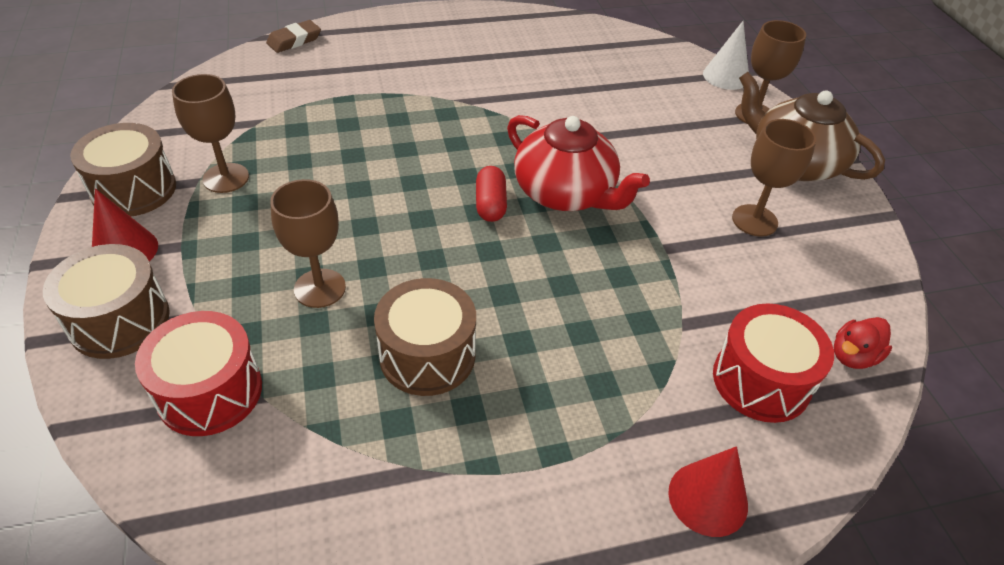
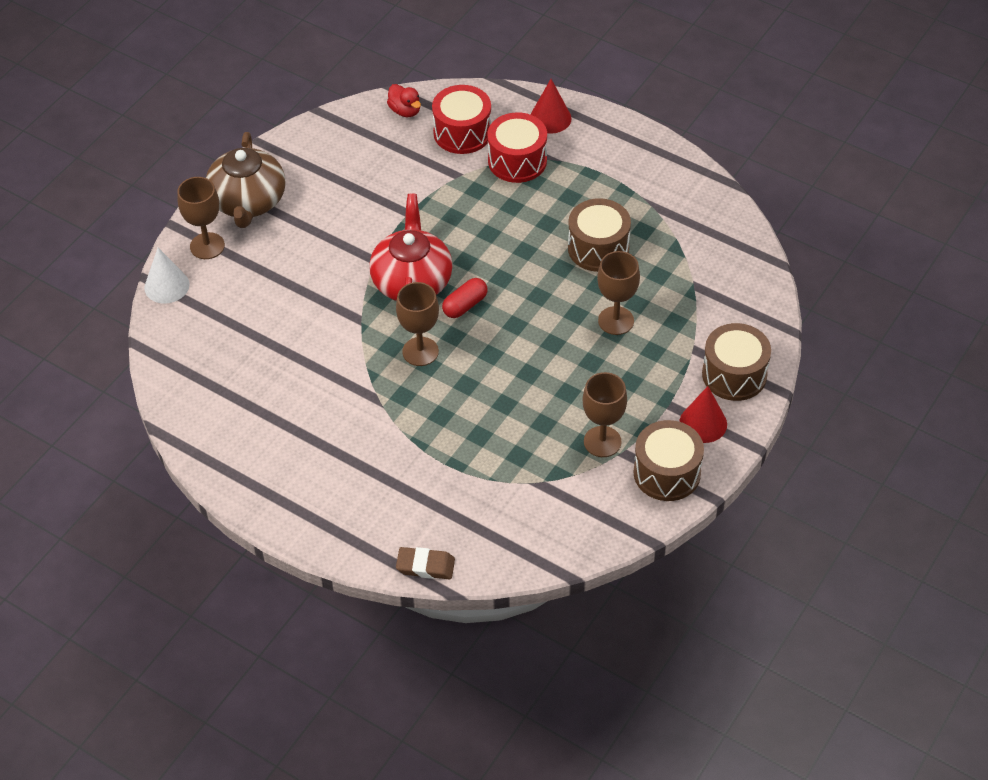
camera: 130 degrees left, 5 degrees up
red drum [135,311,262,436] -> red drum moved to [487,113,547,183]
brown goblet [732,119,816,237] -> brown goblet moved to [396,282,439,366]
red duck [834,317,892,369] -> red duck turned 45 degrees clockwise [387,84,421,117]

